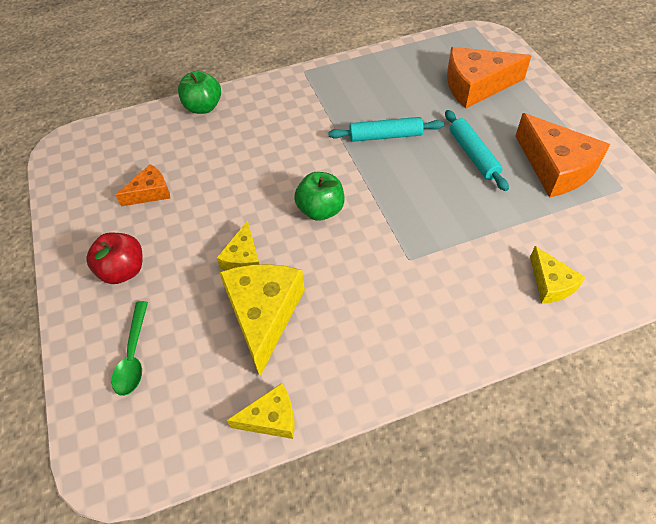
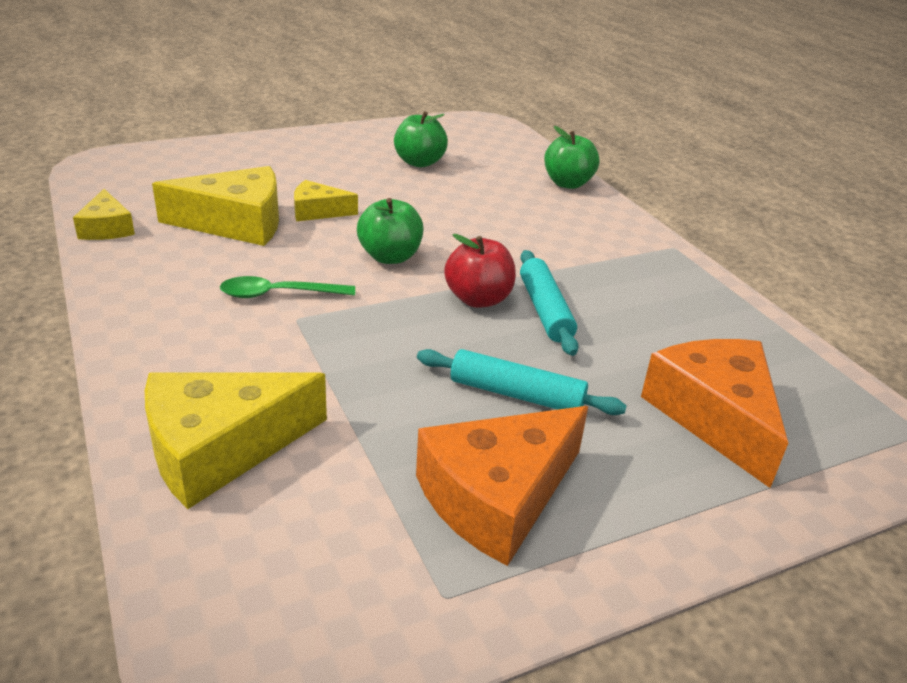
camera: 80 degrees right, 20 degrees down
red apple [86,232,143,284] -> red apple moved to [444,234,516,308]
green spoon [112,301,148,396] -> green spoon moved to [220,276,355,298]
orange cheese [116,164,170,207] -> green apple [394,111,448,167]
turquoise rolling pin [445,110,509,191] -> turquoise rolling pin turned 45 degrees clockwise [417,349,626,415]
yellow cheese [530,246,585,304] -> yellow cheese [145,372,327,509], size x1.82

